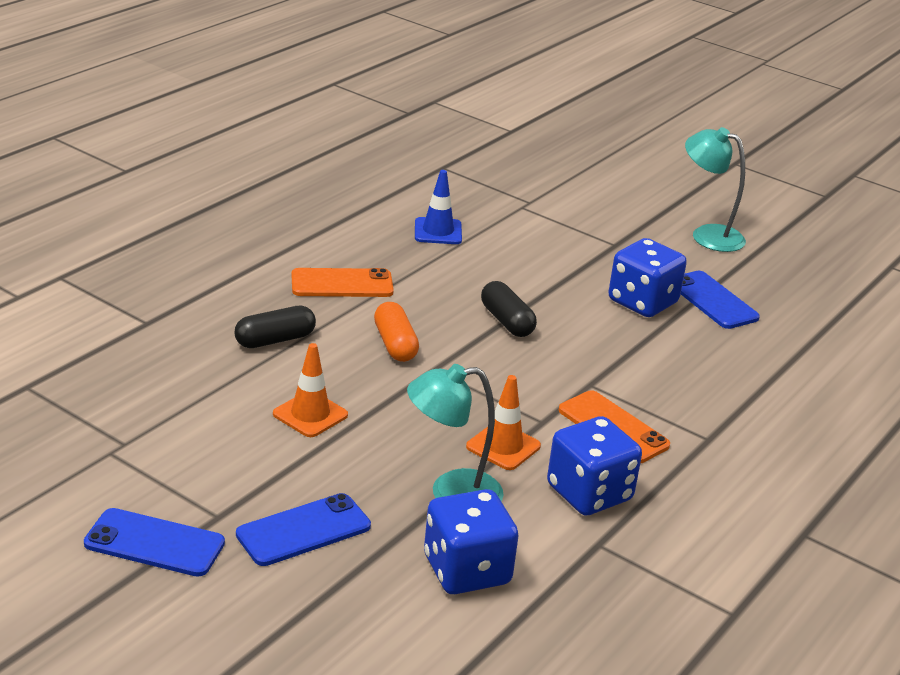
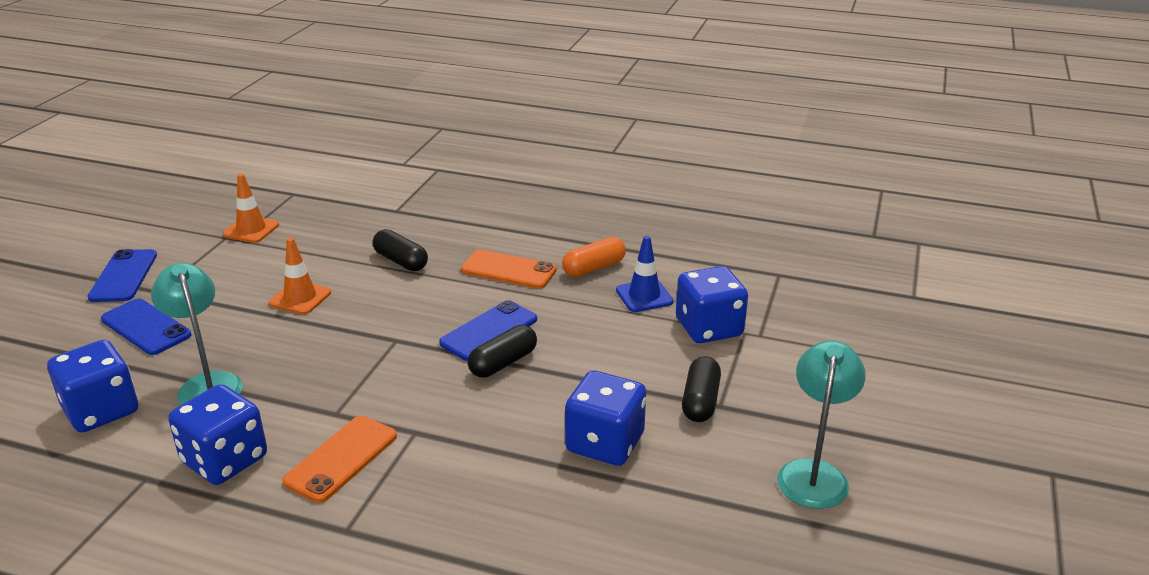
camera: 75 degrees right, 0 degrees up
orange phone [291,268,394,297] -> orange phone turned 45 degrees counterclockwise [461,250,557,289]
orange capsule [374,302,419,362] -> orange capsule moved to [562,237,626,277]
orange traffic cone [466,375,541,470] -> orange traffic cone moved to [223,174,279,243]
blue phone [681,271,760,329] -> blue phone moved to [439,300,537,361]
none -> blue dice [676,266,748,343]
none -> black capsule [682,356,721,422]

